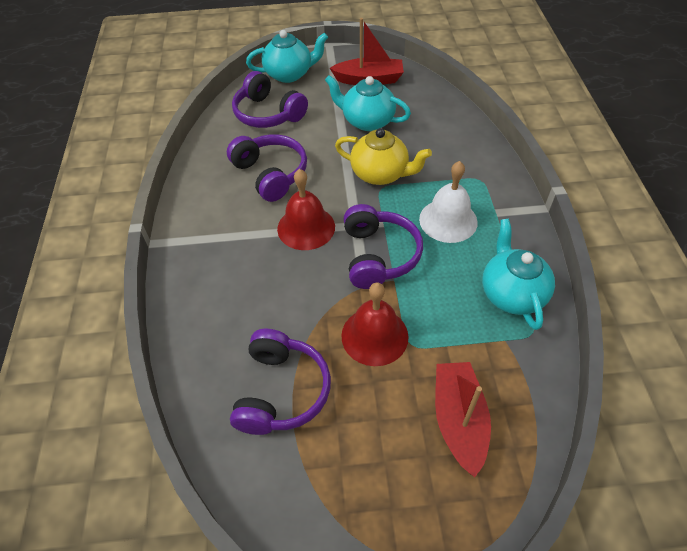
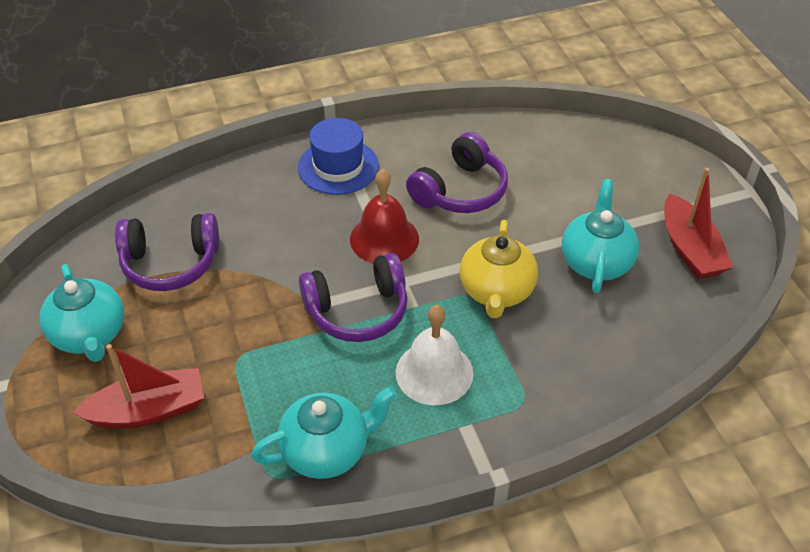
camera: 75 degrees right, 5 degrees down
purple headphones [232,71,308,128] -> none
turquoise teapot [246,30,328,83] -> turquoise teapot moved to [39,264,124,362]
red bell [341,283,408,366] -> none
none -> blue hat [298,118,379,195]

